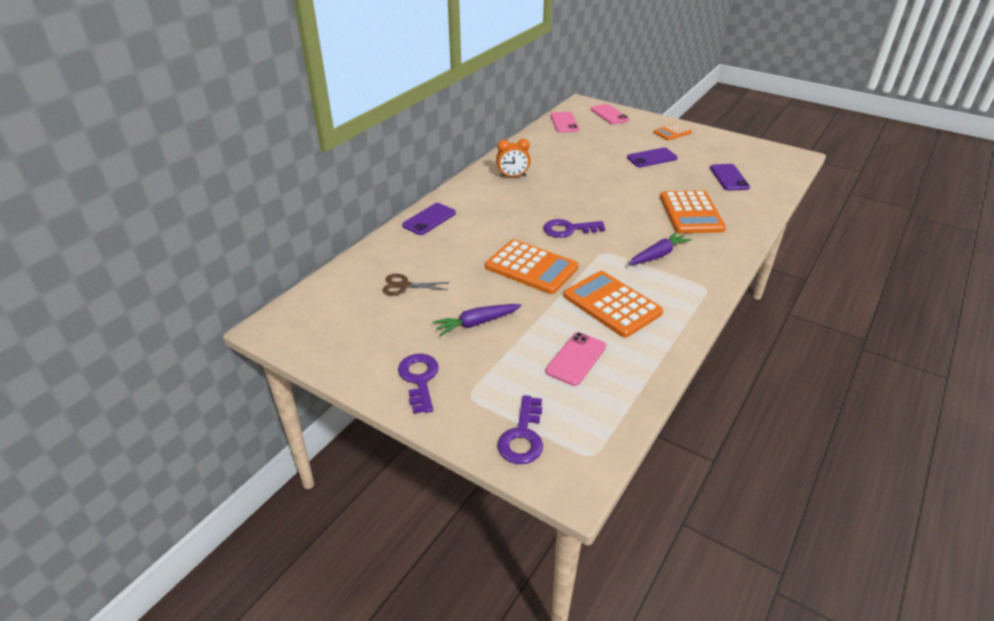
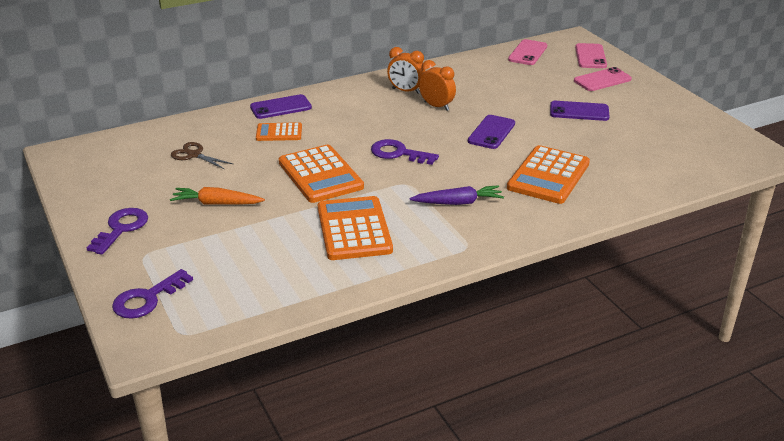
camera: 30 degrees right, 5 degrees down
purple carrot [433,304,522,336] -> orange carrot [170,187,265,205]
pink phone [546,332,606,386] -> pink phone moved to [574,67,632,91]
orange calculator [653,123,692,140] -> orange calculator moved to [256,122,302,141]
purple phone [710,164,750,191] -> purple phone moved to [468,115,515,149]
none -> orange clock [419,60,456,111]

